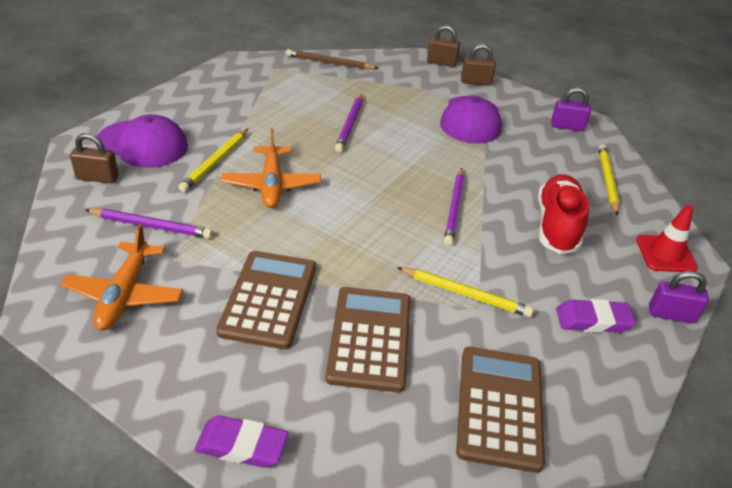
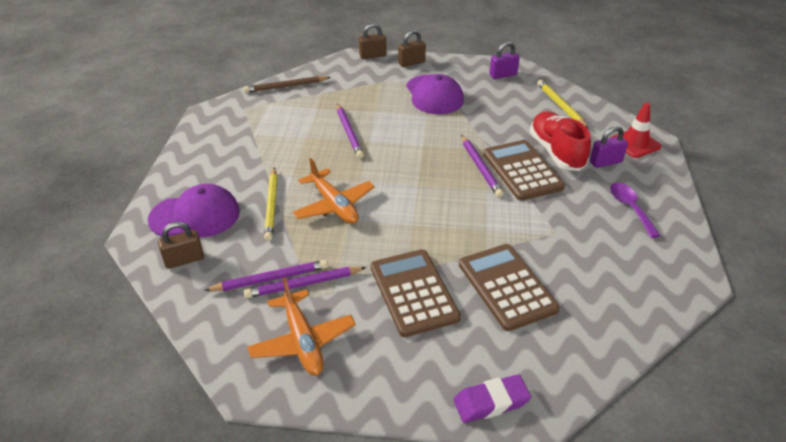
camera: 25 degrees left, 0 degrees up
yellow pencil [397,267,534,317] -> none
brown calculator [456,347,545,473] -> brown calculator moved to [483,140,565,201]
purple eraser [556,299,636,333] -> purple spoon [610,183,661,238]
purple padlock [649,271,709,323] -> purple padlock moved to [590,126,628,168]
none -> purple pencil [244,267,367,298]

